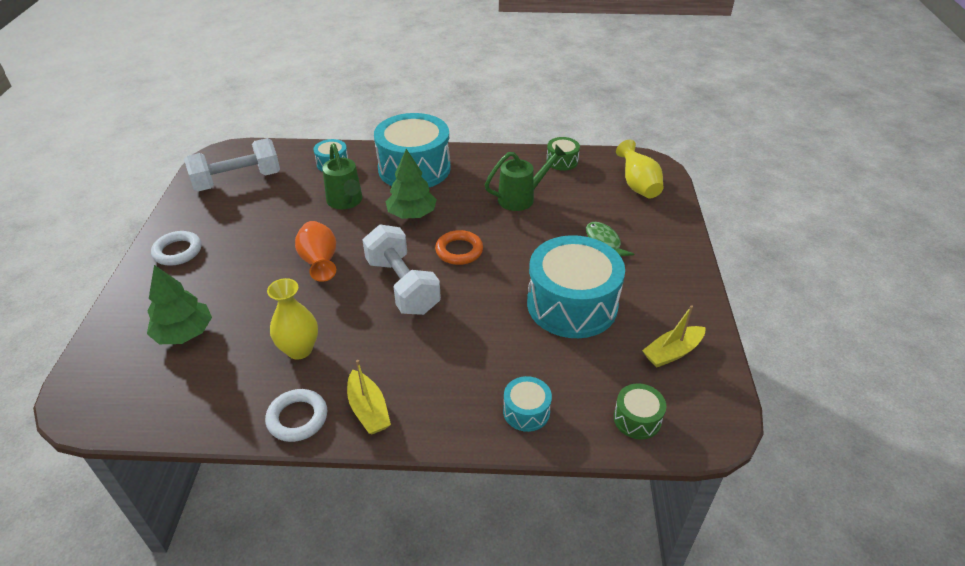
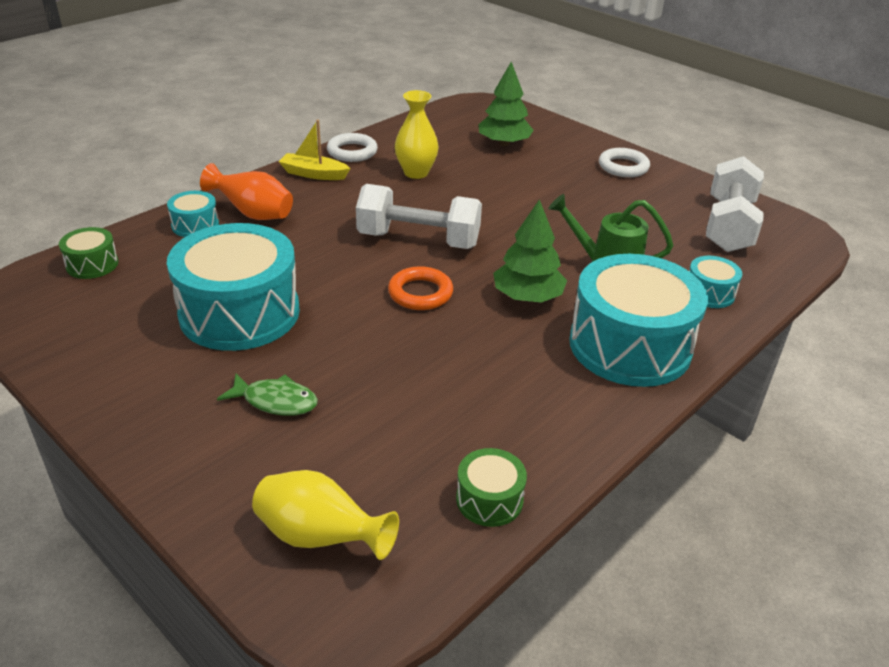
camera: 130 degrees right, 5 degrees down
orange vase [295,221,336,282] -> orange vase moved to [200,163,293,220]
green watering can [485,144,567,211] -> none
yellow boat [642,305,706,367] -> none

